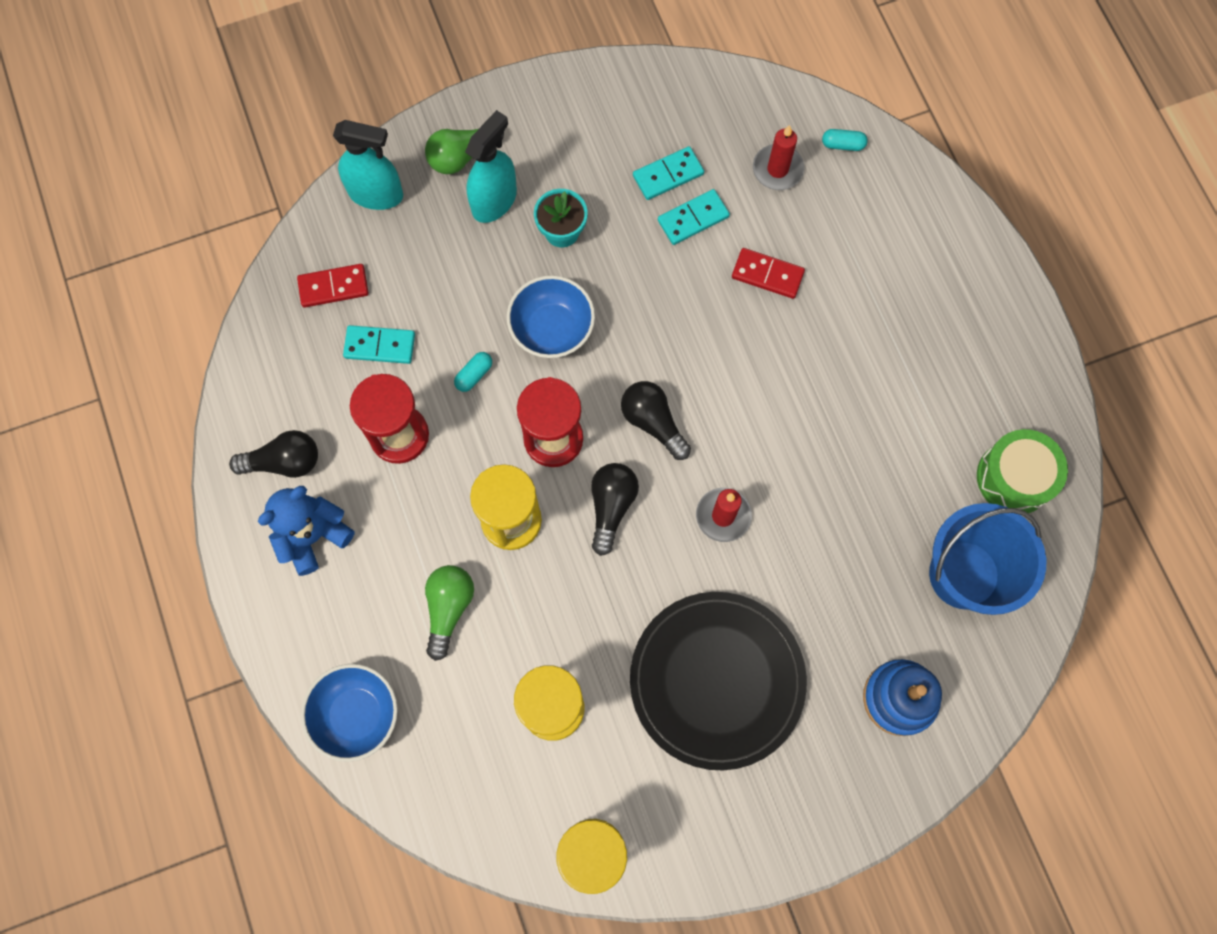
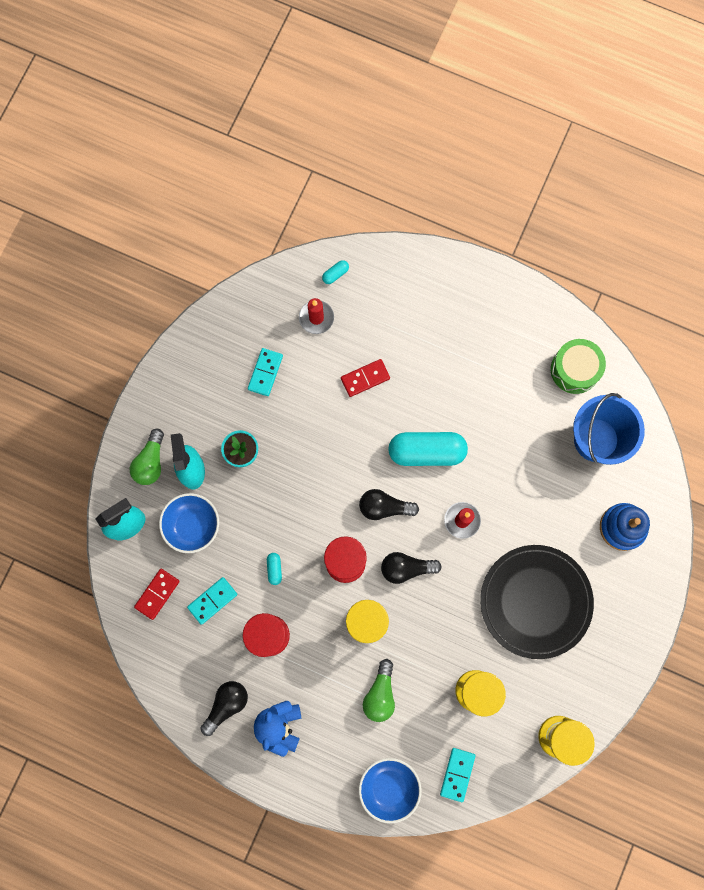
camera: 45 degrees left, 5 degrees up
green light bulb [425,565,474,661] -> green light bulb turned 135 degrees counterclockwise [363,659,395,722]
blue bowl [507,275,595,358] -> blue bowl moved to [159,493,219,553]
black light bulb [591,463,639,556] -> black light bulb turned 60 degrees counterclockwise [381,552,442,584]
turquoise domino [658,189,730,245] -> turquoise domino moved to [440,748,475,802]
none -> turquoise capsule [388,432,468,466]

